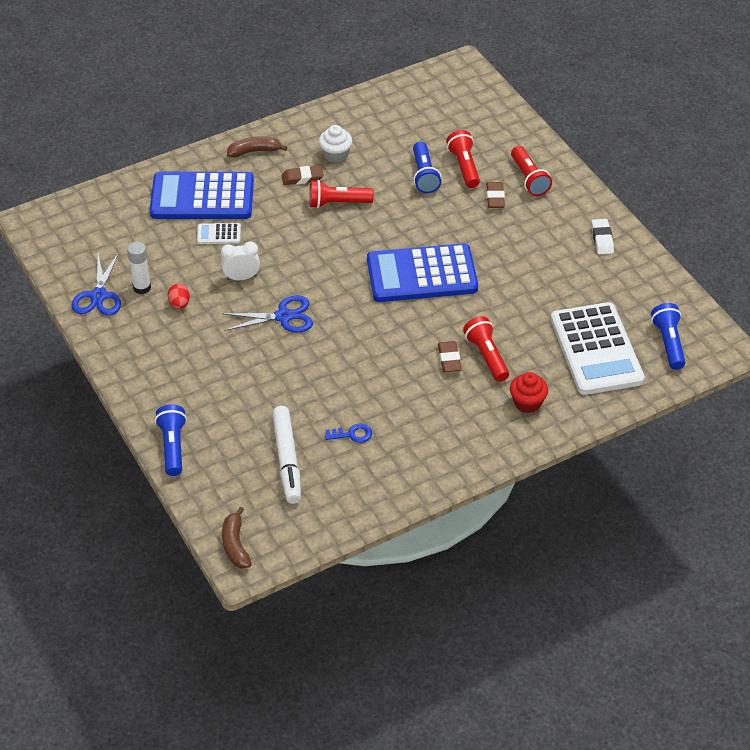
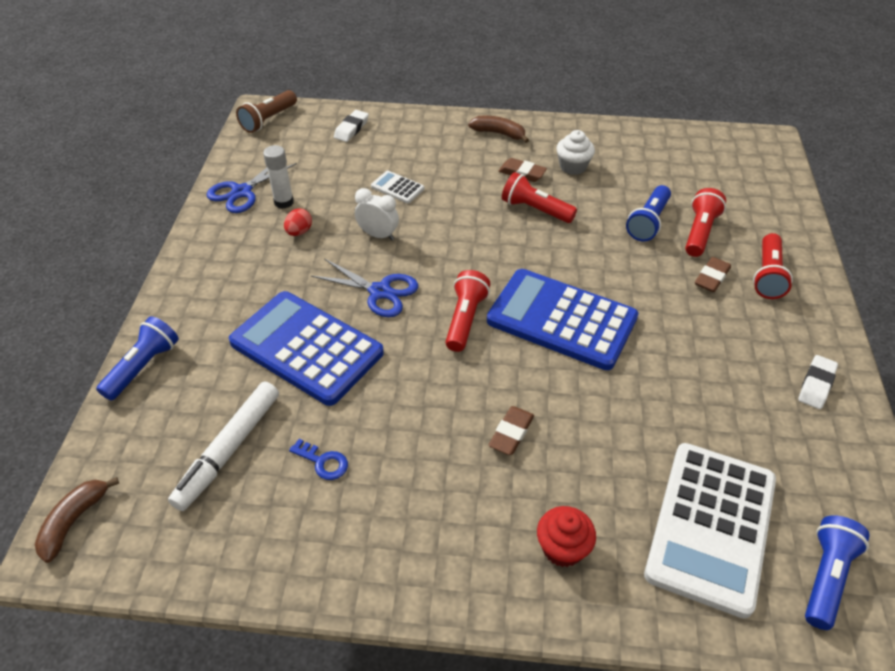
camera: 35 degrees right, 0 degrees up
blue calculator [150,172,254,219] -> blue calculator moved to [229,291,384,406]
red flashlight [463,316,509,382] -> red flashlight moved to [445,270,490,352]
none -> brown flashlight [236,90,297,133]
none -> white eraser [334,110,369,142]

